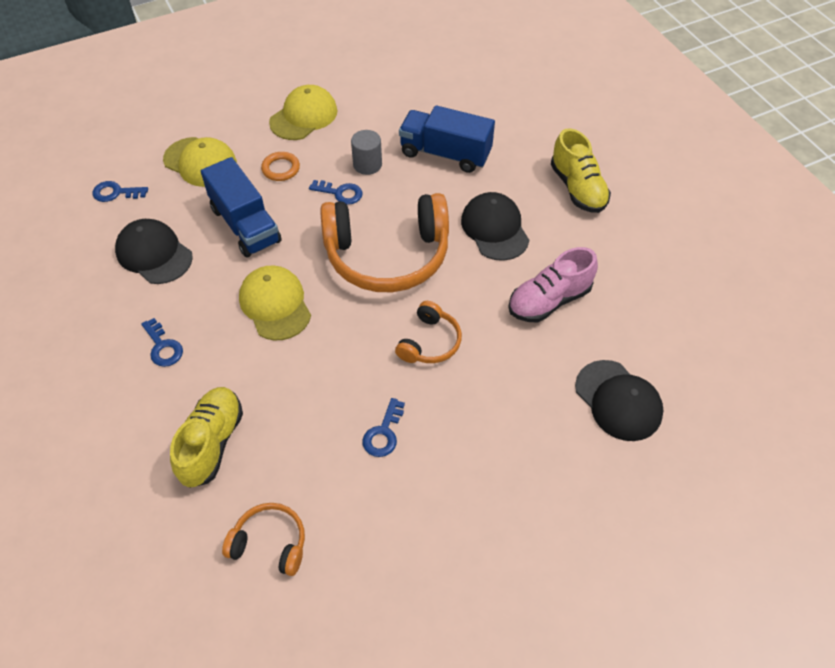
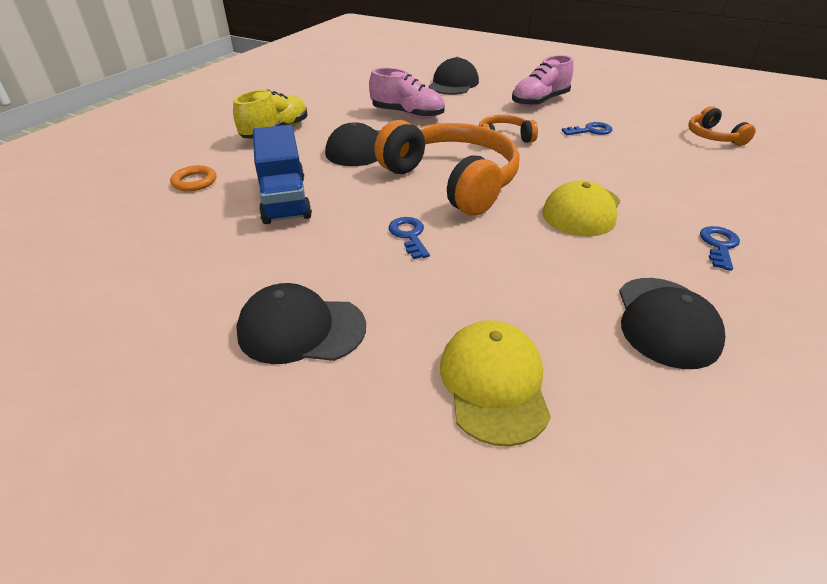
camera: 125 degrees left, 15 degrees down
blue key [93,181,148,202] -> none
yellow shoe [170,387,243,488] -> none
blue truck [201,157,282,257] -> none
orange ring [261,152,300,181] -> orange ring moved to [170,165,216,191]
yellow cap [269,85,338,140] -> black cap [236,283,366,364]
grey cylinder [351,130,382,175] -> none
none -> pink shoe [512,55,574,107]

